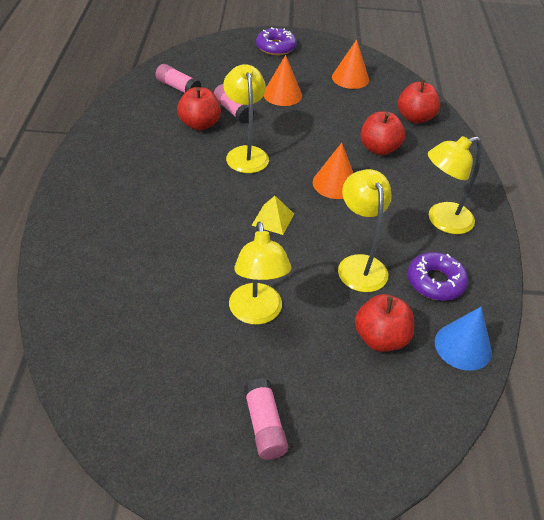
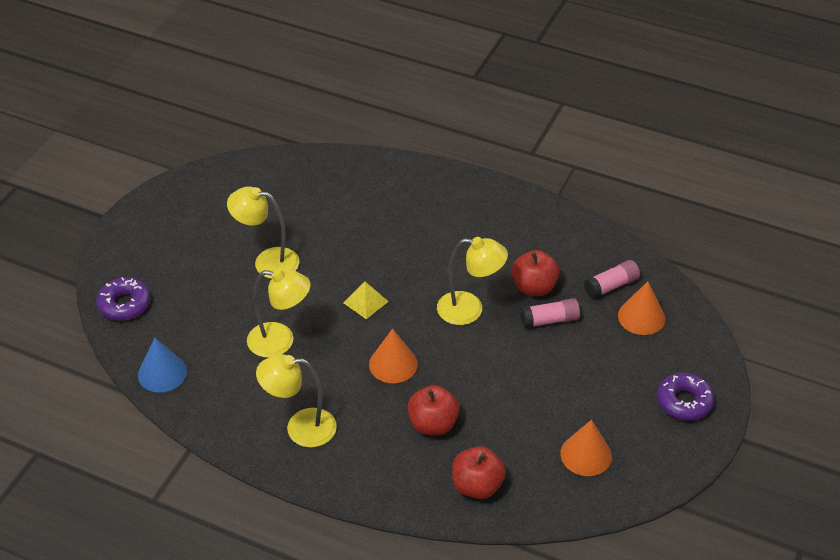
camera: 115 degrees right, 0 degrees up
pink glue stick [244,378,288,460] -> none
orange cone [264,55,302,106] -> orange cone moved to [618,281,665,335]
red apple [355,294,414,352] -> none
purple donut [408,252,468,301] -> purple donut moved to [96,277,151,321]
yellow lamp [428,136,482,234] -> yellow lamp turned 90 degrees counterclockwise [256,354,337,448]

